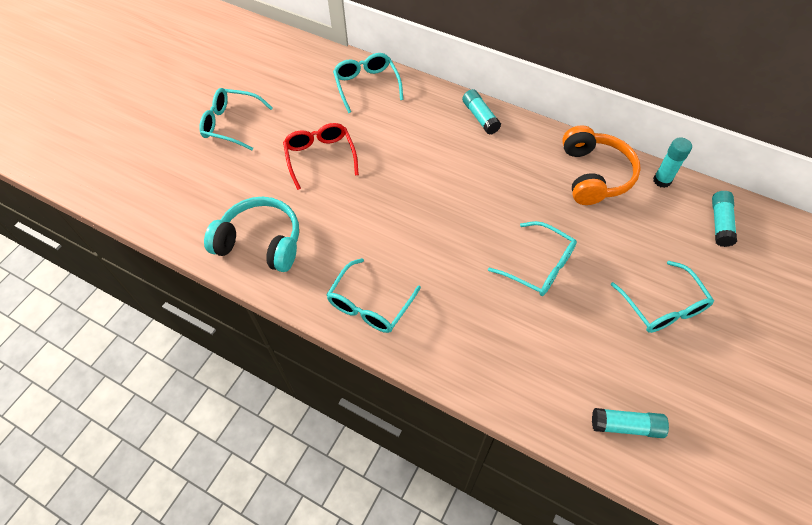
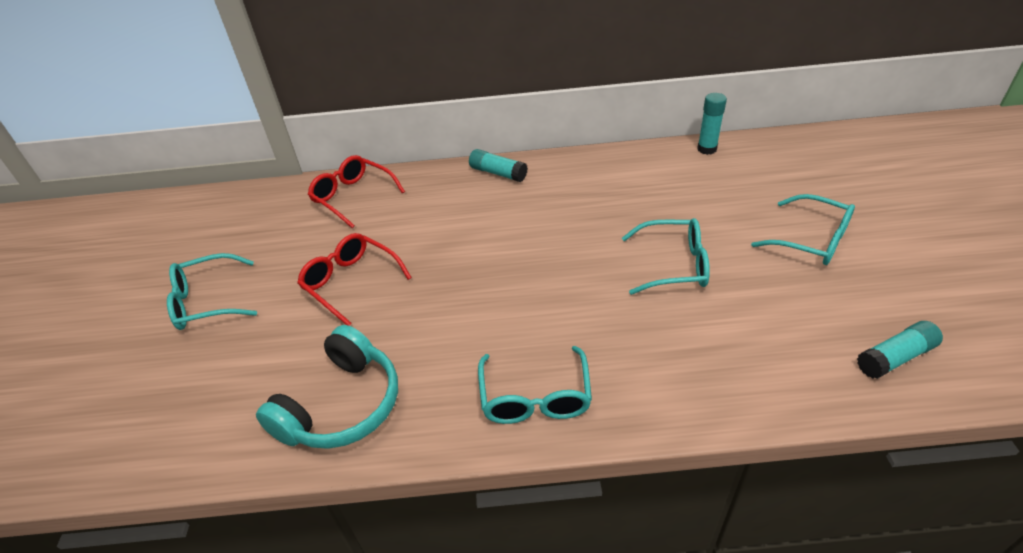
camera: 30 degrees left, 15 degrees down
turquoise headphones [204,197,299,272] -> turquoise headphones turned 135 degrees clockwise [256,325,398,449]
turquoise glasses [333,53,403,113] -> red glasses [308,155,405,228]
orange headphones [562,125,641,205] -> none
turquoise glue stick [712,191,737,247] -> none

